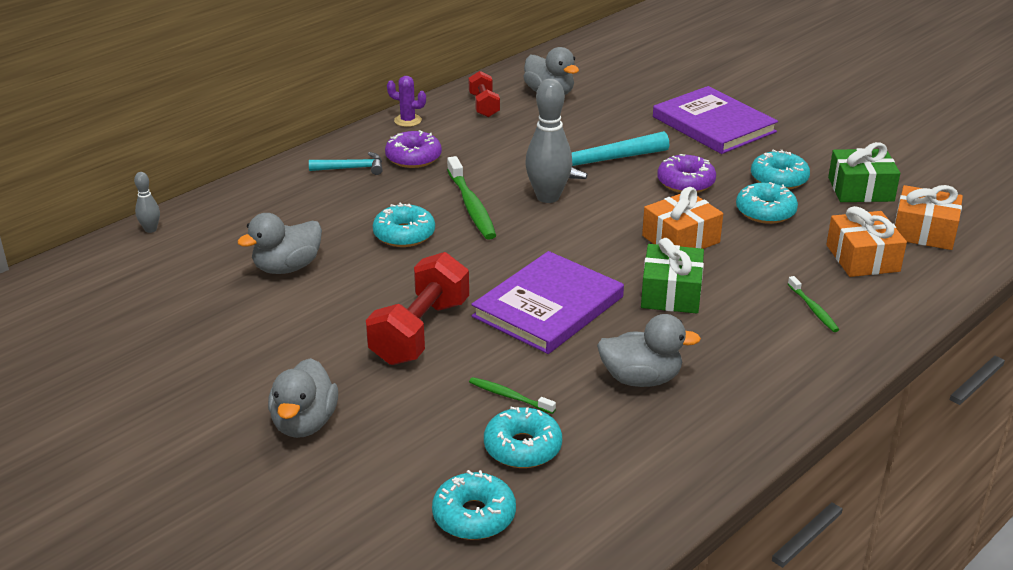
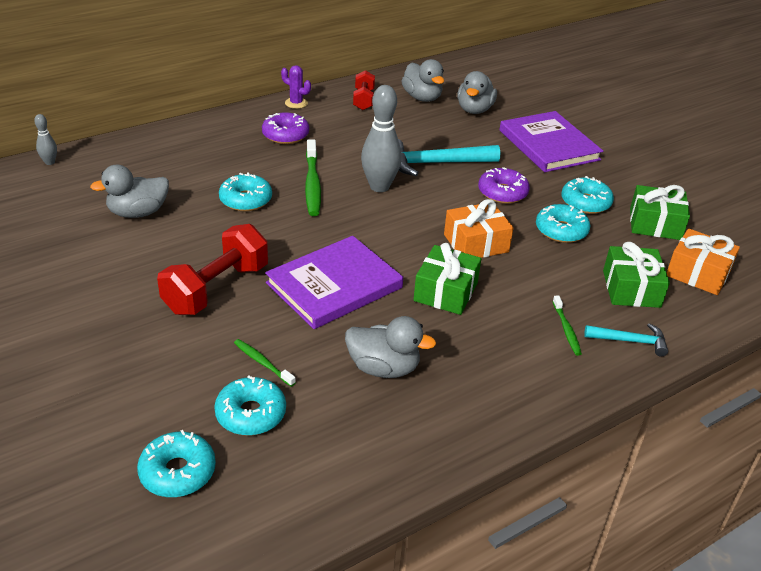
camera: 10 degrees right, 5 degrees up
grey duck [268,358,338,438] -> grey duck moved to [457,71,497,114]
turquoise hammer [309,152,382,175] -> turquoise hammer moved to [584,323,668,357]
orange gift [826,206,907,277] -> green gift [603,242,670,308]

